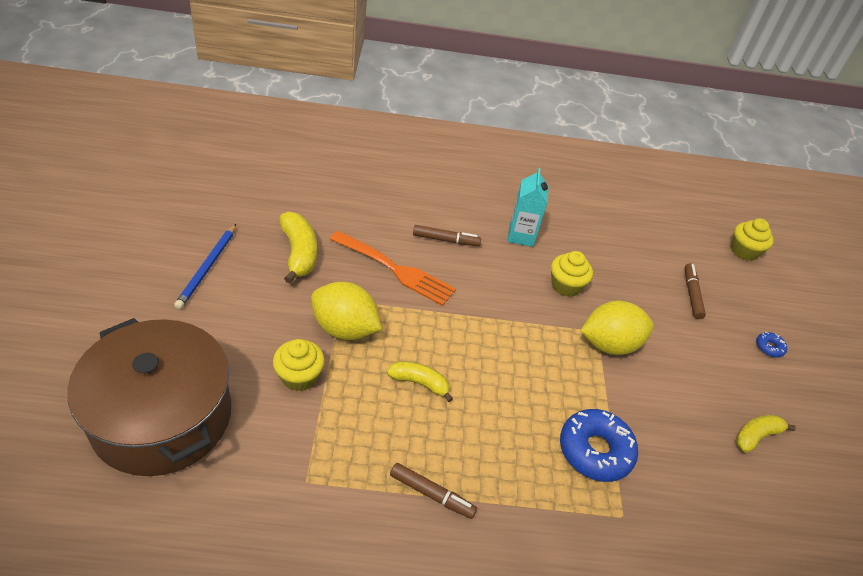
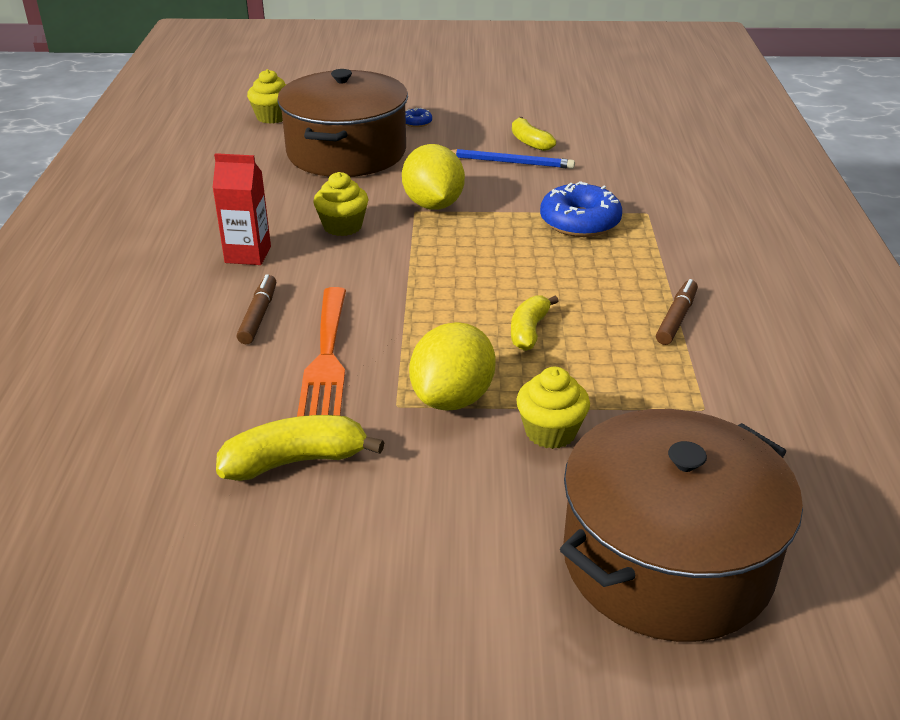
camera: 85 degrees left, 10 degrees down
blue pencil [174,224,236,309] -> blue pencil moved to [451,149,575,169]
orange fork [330,231,456,306] -> orange fork turned 150 degrees clockwise [297,287,346,417]
turquoise carton [508,168,549,247] -> red carton [212,153,271,265]
brown marker [685,263,706,319] -> brown pot [277,69,408,177]

